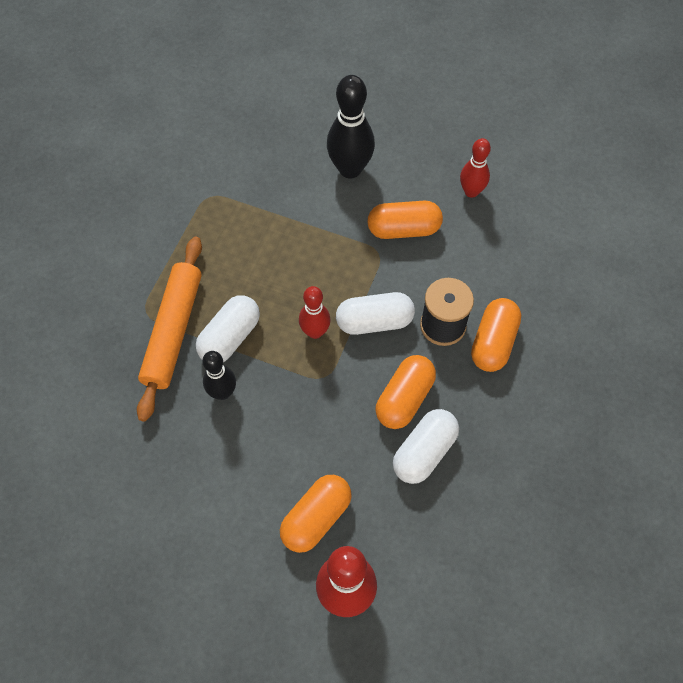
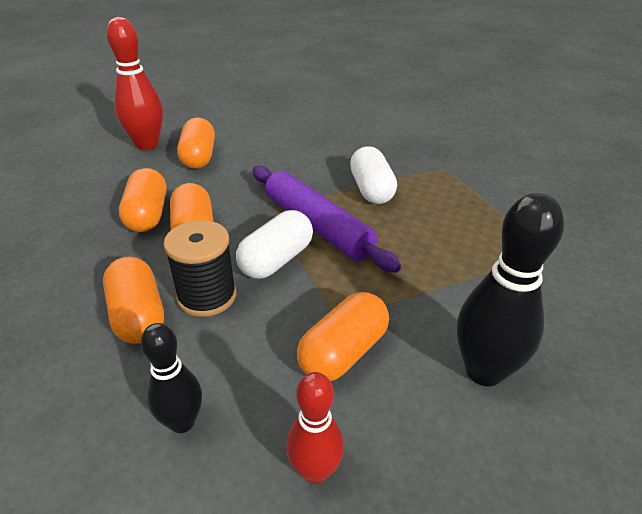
camera: 135 degrees right, 25 degrees down
orange rolling pin [137,237,202,422] -> none
black bowling pin [202,351,236,400] -> black bowling pin moved to [140,323,202,433]
red bowling pin [299,286,331,339] -> purple rolling pin [253,166,401,273]
white capsule [393,409,459,484] -> orange capsule [119,168,167,232]

